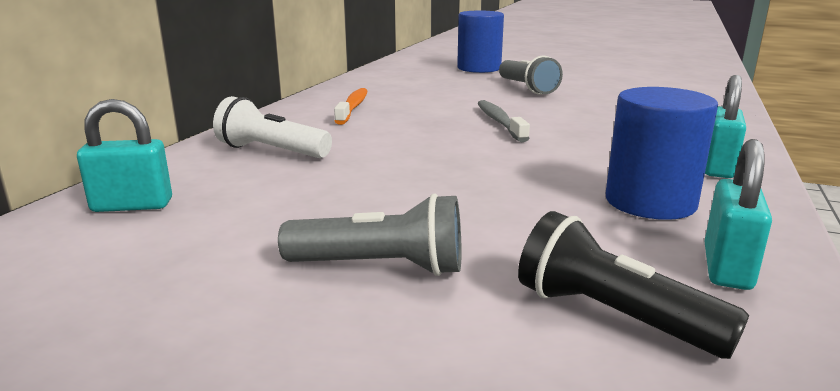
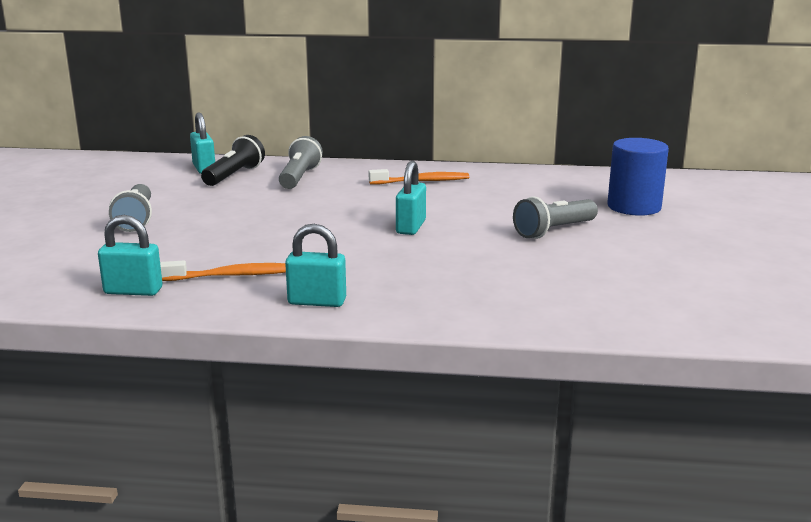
camera: 75 degrees right, 0 degrees up
white flashlight [213,96,332,158] -> grey flashlight [279,136,323,189]
grey toothbrush [477,100,530,142] -> turquoise padlock [396,161,426,235]
black flashlight [518,211,749,359] -> black flashlight moved to [201,135,265,186]
blue cylinder [606,87,718,220] -> orange toothbrush [160,260,286,281]

